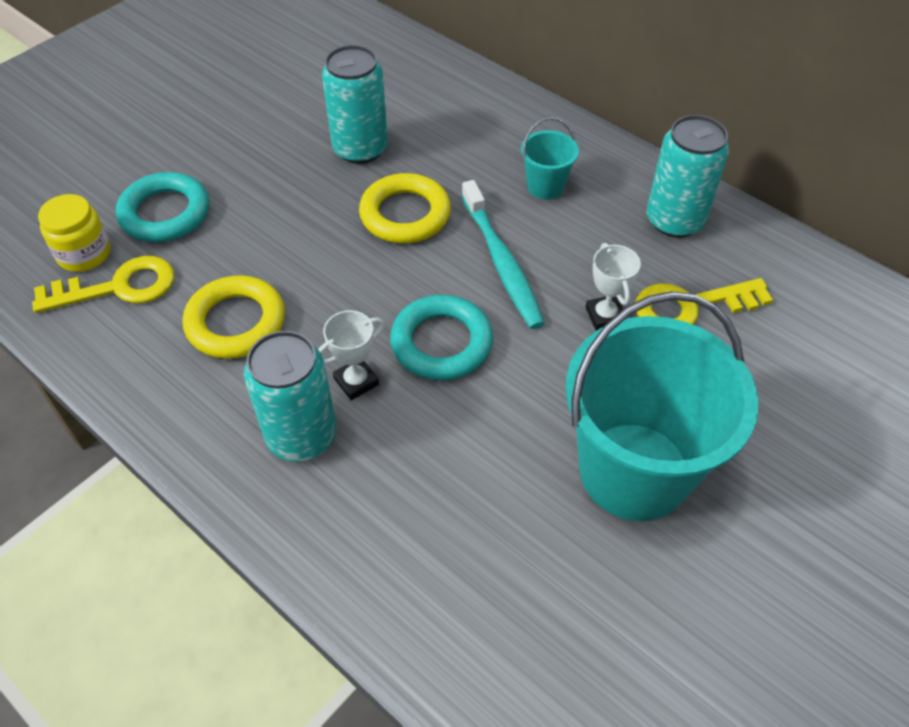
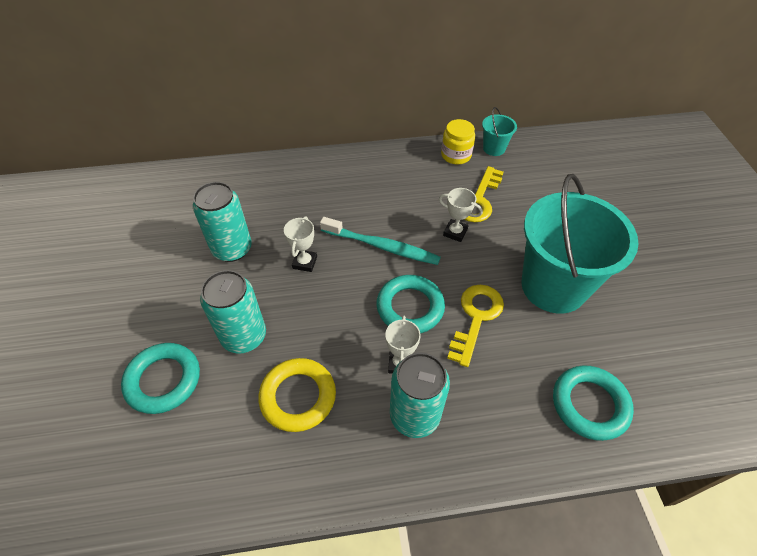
camera: 50 degrees left, 0 degrees up
yellow key [32,256,174,313] -> yellow key moved to [447,285,504,367]
yellow jar [38,194,111,272] -> yellow jar moved to [441,119,475,165]
yellow ring [359,173,451,243] -> white trophy [284,216,317,272]
turquoise bucket [521,117,579,199] -> turquoise bucket moved to [482,107,517,156]
turquoise can [647,115,729,238] -> turquoise can moved to [200,270,266,354]
none -> turquoise ring [553,365,634,441]

